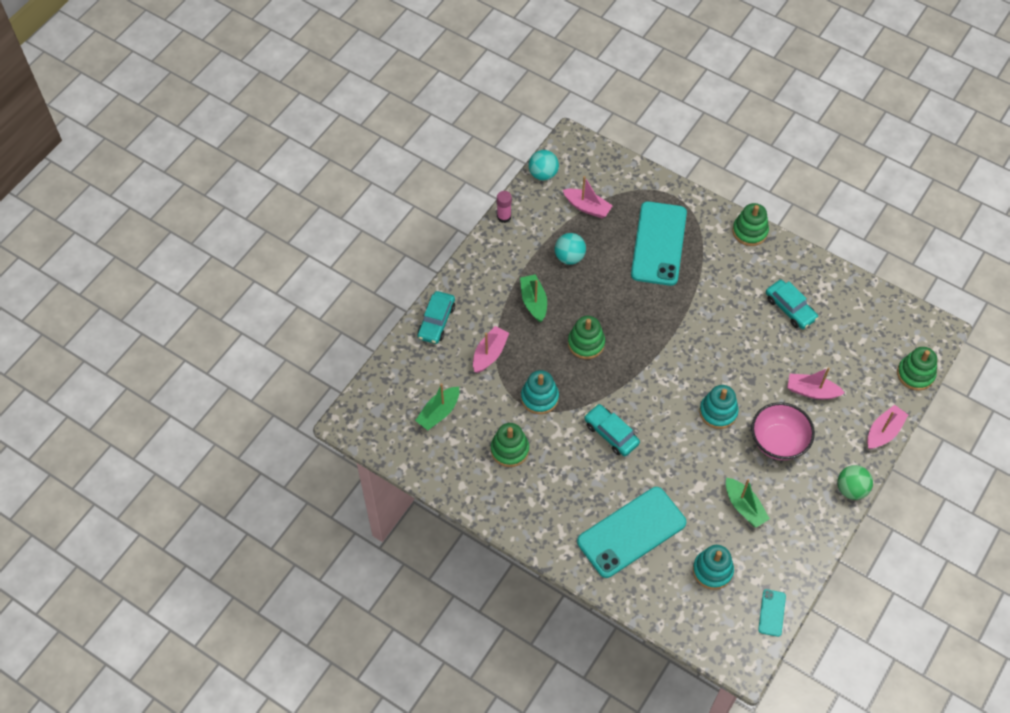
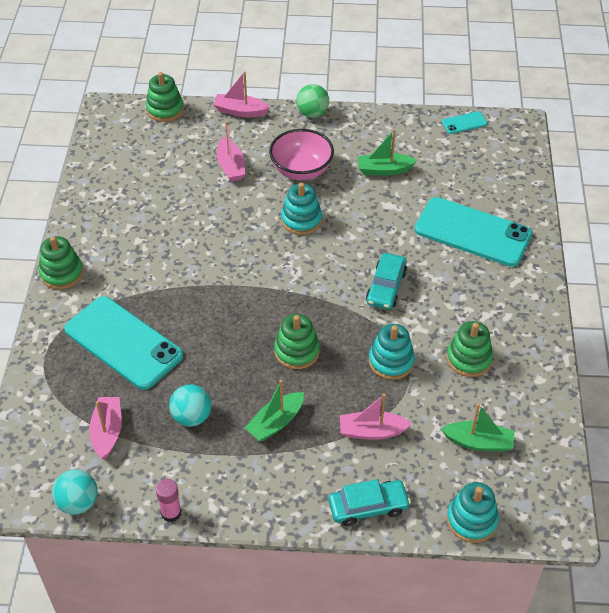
camera: 120 degrees left, 10 degrees down
turquoise phone [631,201,687,286] -> turquoise phone turned 60 degrees clockwise [64,296,183,390]
turquoise stacking toy [693,545,734,590] -> turquoise stacking toy moved to [447,482,499,543]
green boat [726,478,770,528] -> green boat turned 120 degrees counterclockwise [358,129,417,176]
turquoise car [766,280,818,329] -> none

